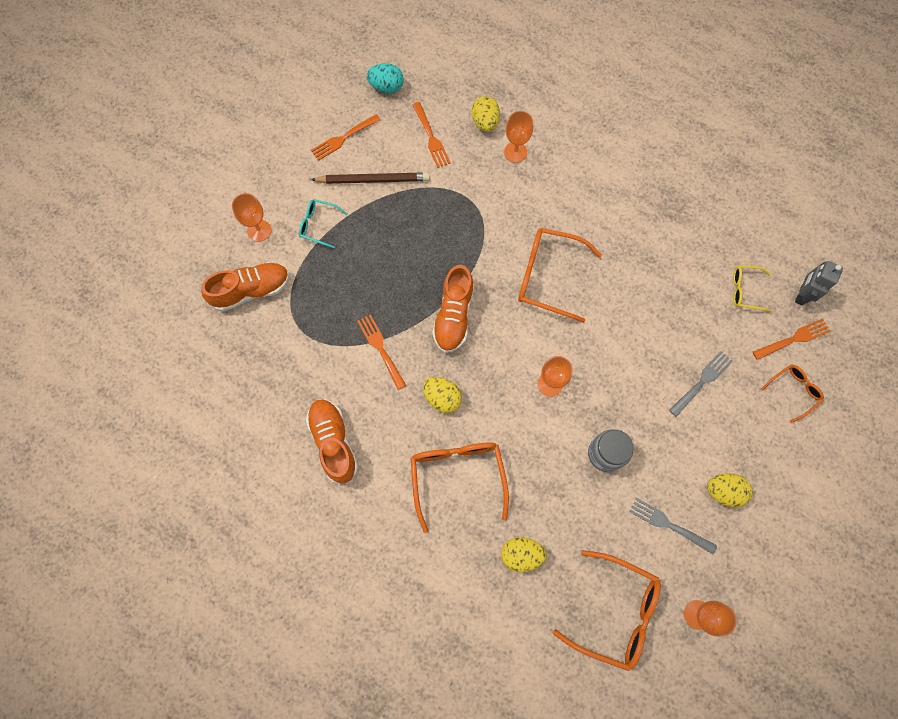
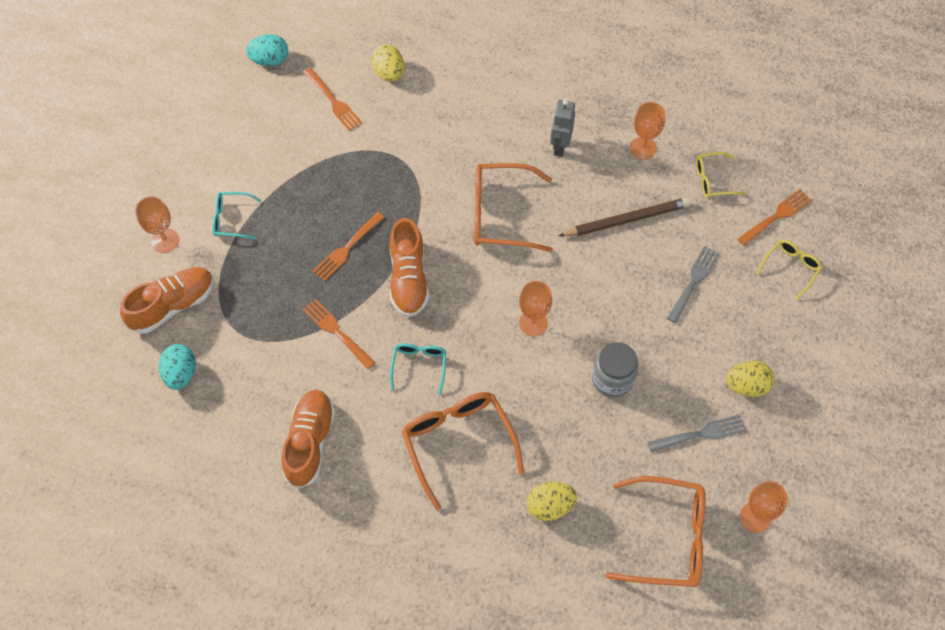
camera: 15 degrees left, 10 degrees down
orange shoe [306,399,358,484] -> orange shoe turned 45 degrees clockwise [281,390,335,489]
orange fork [311,114,381,161] -> orange fork moved to [312,212,385,281]
brown pencil [311,172,430,184] -> brown pencil moved to [558,197,691,236]
yellow egg [423,377,462,413] -> turquoise glasses [390,343,446,395]
orange goblet [504,111,533,163] -> orange goblet moved to [630,102,665,160]
grey fork [629,498,717,554] -> grey fork turned 150 degrees clockwise [648,414,746,452]
orange glasses [761,364,824,423] -> yellow glasses [757,240,822,300]
grey robot [795,261,843,305] -> grey robot moved to [550,99,575,157]
none -> turquoise egg [159,344,196,390]

